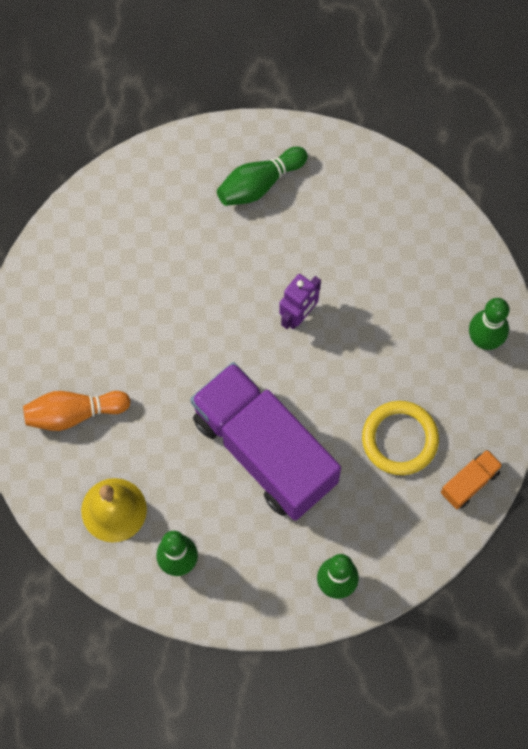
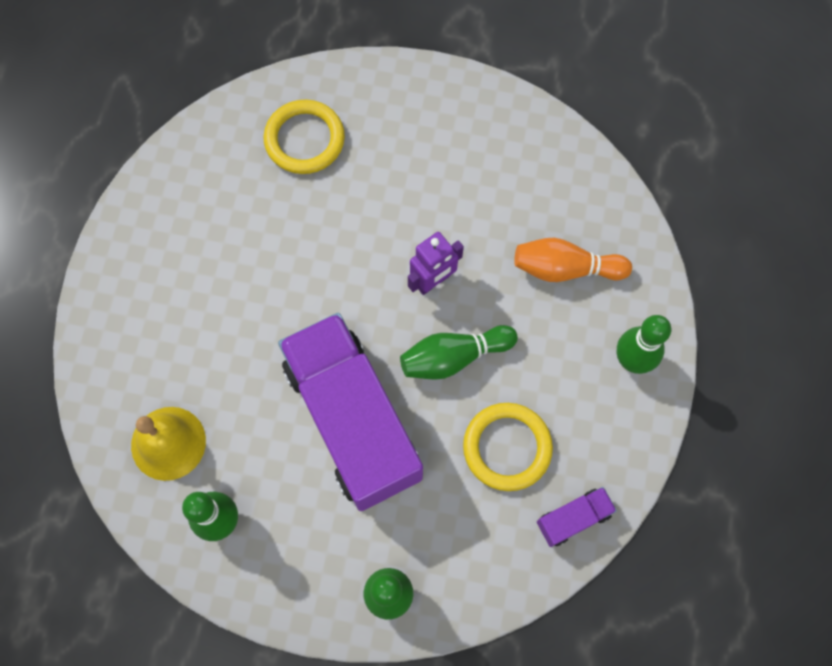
camera: 15 degrees right, 0 degrees up
orange bowling pin [23,391,131,431] -> orange bowling pin moved to [514,238,632,282]
green bowling pin [217,147,308,206] -> green bowling pin moved to [400,325,518,380]
orange truck [441,449,503,510] -> purple truck [537,487,617,547]
none -> yellow ring [264,100,345,174]

